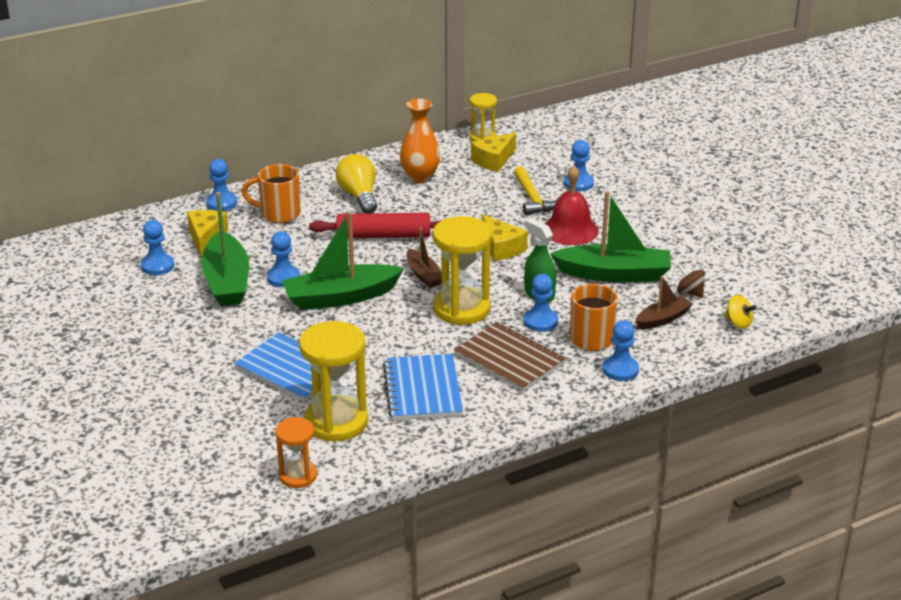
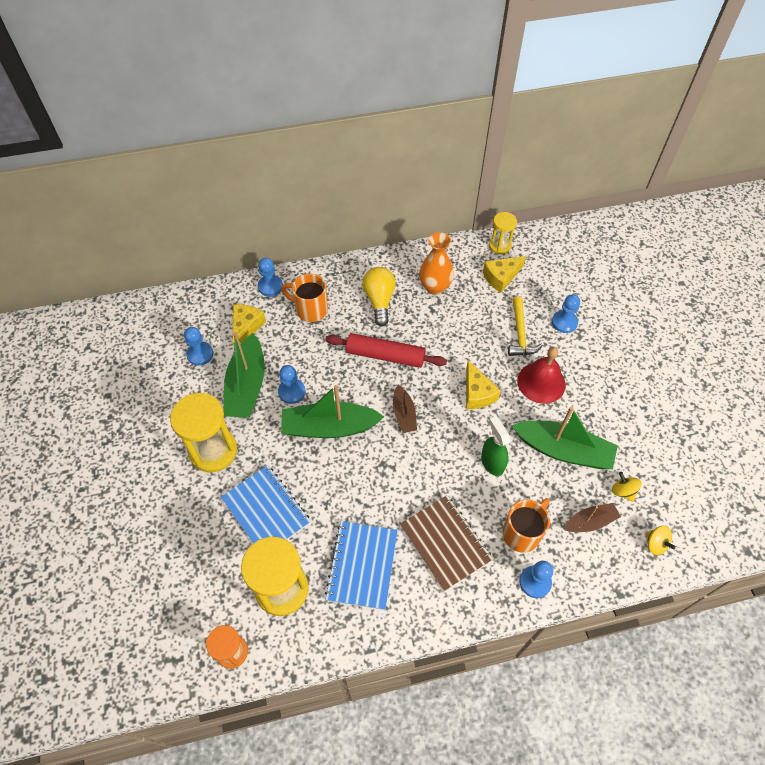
camera: 15 degrees right, 25 degrees up
yellow hourglass [433,216,492,325] -> yellow hourglass moved to [170,393,237,472]
blue pawn [524,274,558,332] -> none
brown spinning top [677,265,705,298] -> yellow spinning top [612,472,642,502]

